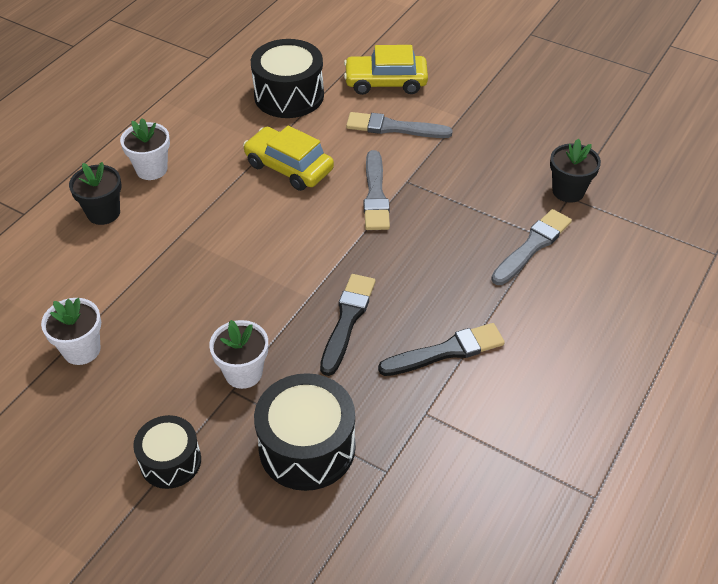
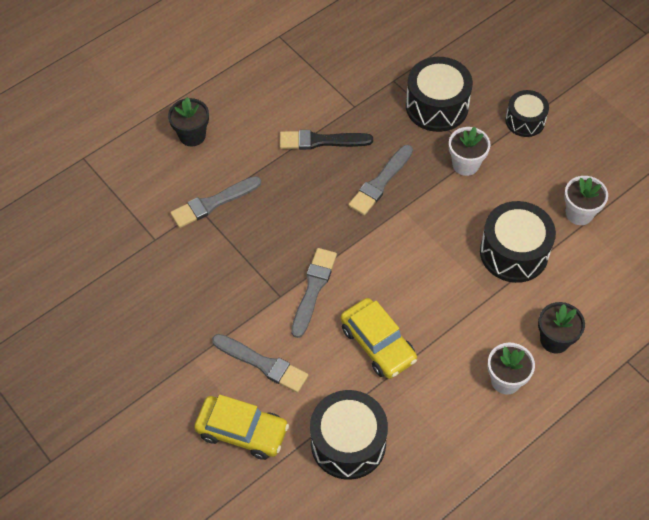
camera: 160 degrees left, 10 degrees up
black brush [320,274,376,376] -> grey brush [348,145,413,215]
black flower pot [550,139,601,203] -> black flower pot moved to [168,97,209,147]
none -> black drum [480,201,556,283]

